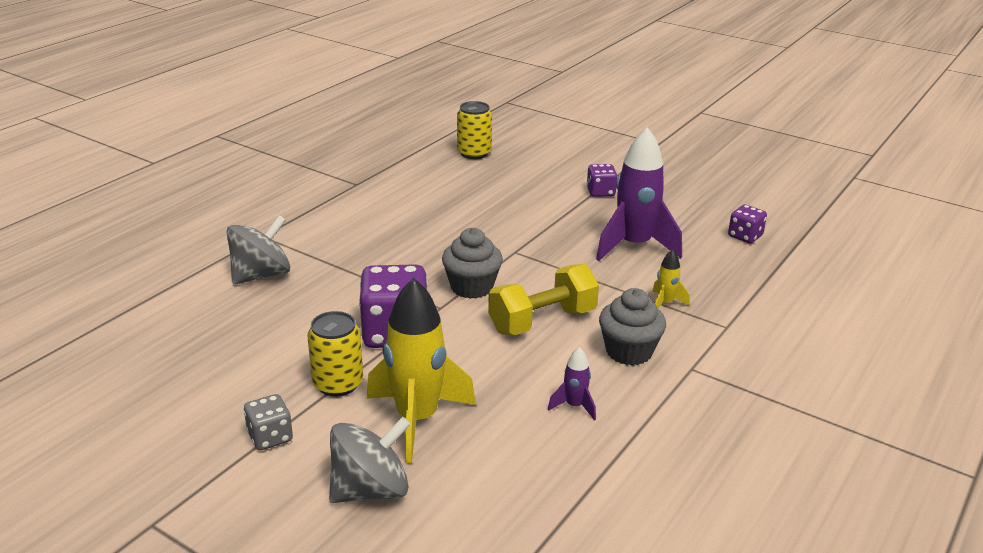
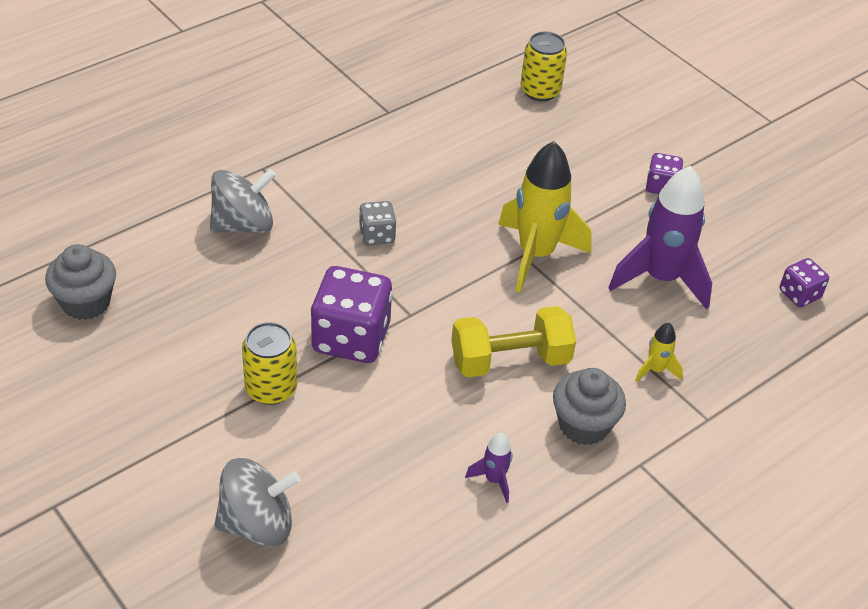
camera: 15 degrees right, 15 degrees up
grey dice [244,394,293,450] -> grey dice moved to [359,201,396,245]
yellow rocket [367,278,476,464] -> yellow rocket moved to [498,141,591,292]
grey cupcake [442,228,503,299] -> grey cupcake moved to [45,244,116,320]

